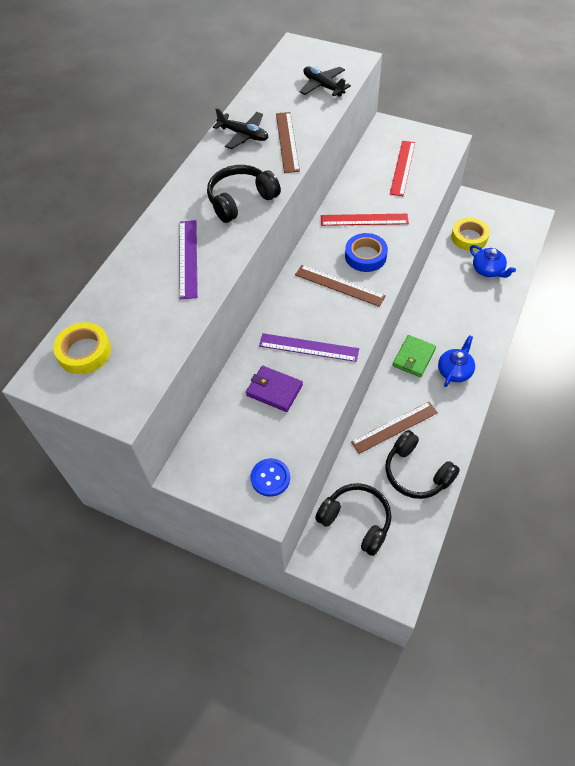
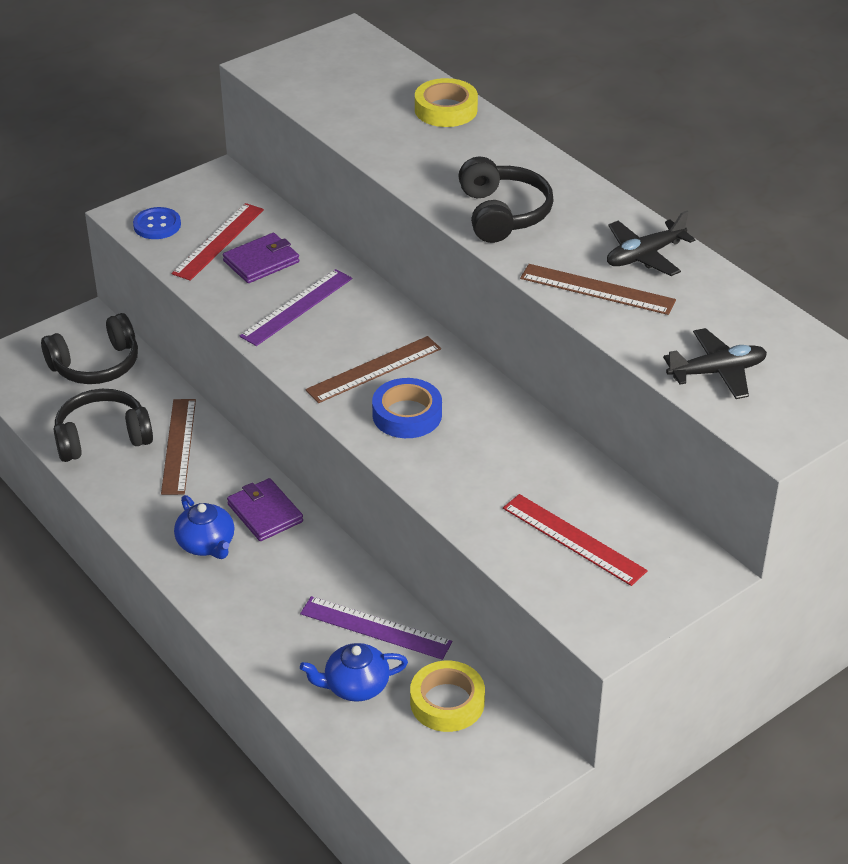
camera: 115 degrees right, 15 degrees down
yellow tape [53,322,111,374] -> yellow tape moved to [415,78,478,127]
purple ruler [179,220,198,299] -> purple ruler moved to [300,596,452,660]
red ruler [321,214,409,226] -> red ruler moved to [172,203,264,281]
green wallet [393,335,436,377] -> purple wallet [227,478,303,541]

